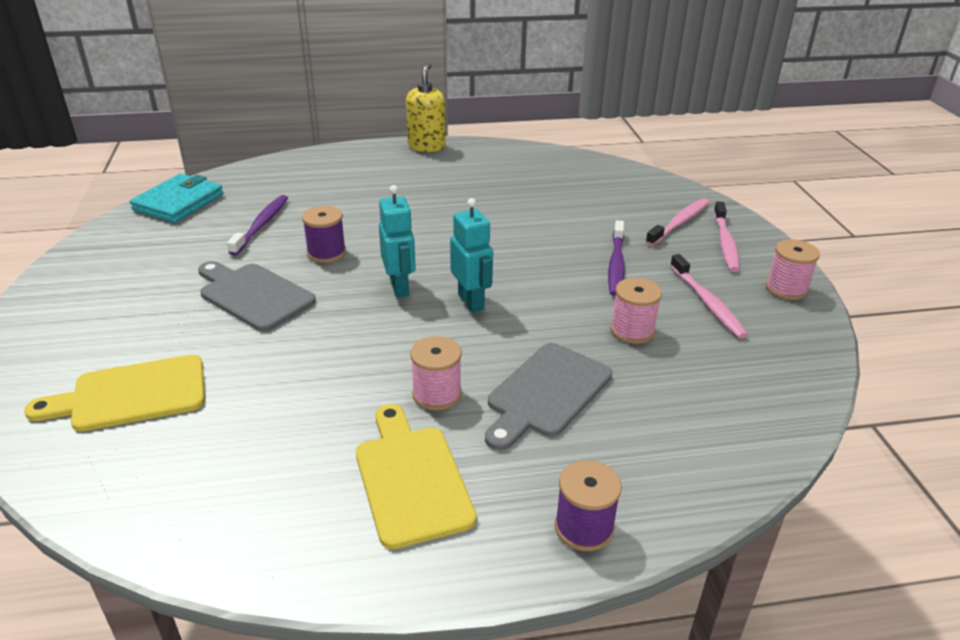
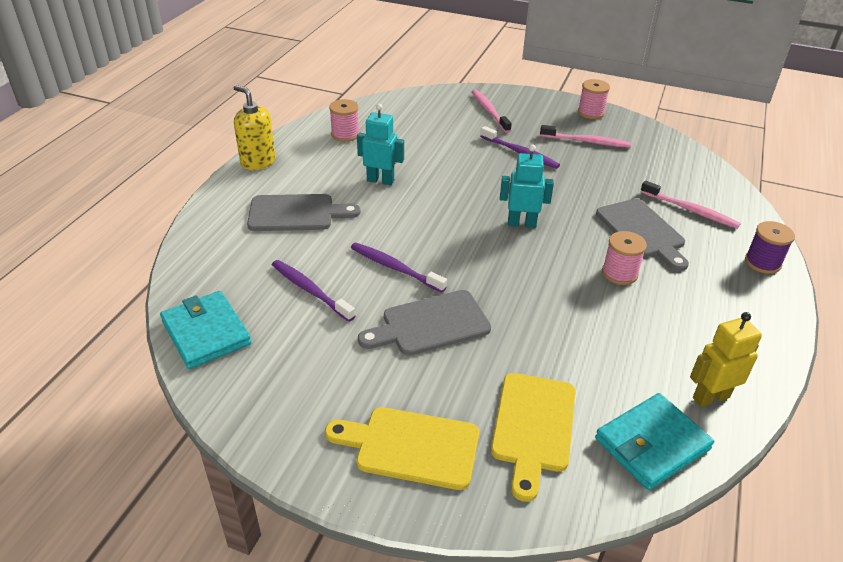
camera: 60 degrees left, 5 degrees up
purple spool [302,206,346,263] -> purple toothbrush [351,242,447,292]
yellow cutting board [356,404,477,549] -> yellow cutting board moved to [325,407,479,490]
turquoise robot [379,185,416,297] -> turquoise robot moved to [357,104,404,185]
pink spool [610,278,662,344] -> pink spool moved to [329,99,360,142]
pink toothbrush [714,201,740,272] -> pink toothbrush moved to [640,181,741,229]
none -> grey cutting board [247,194,360,231]
none -> turquoise wallet [595,393,714,490]
none -> yellow robot [690,312,762,407]

